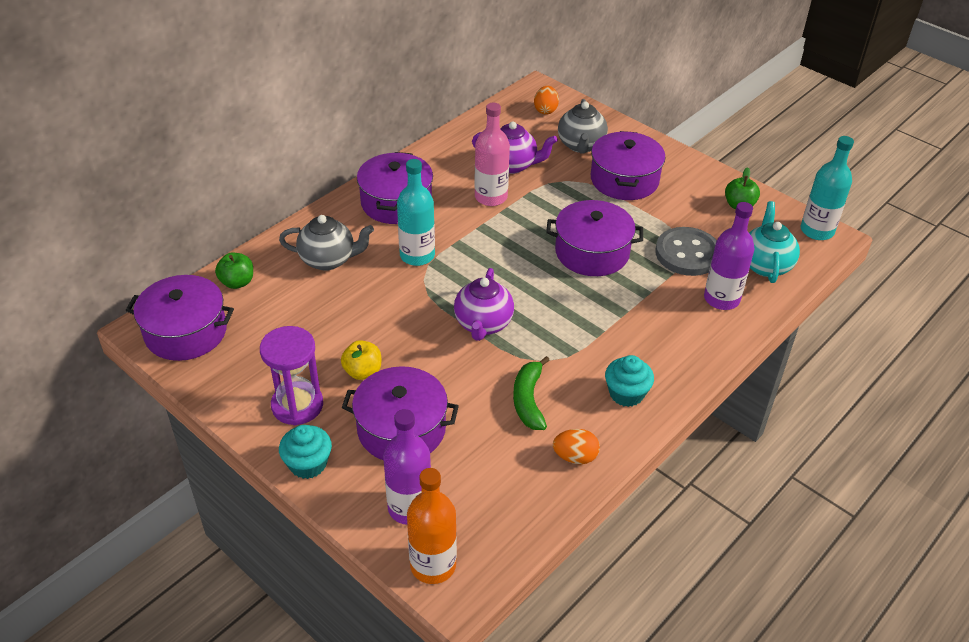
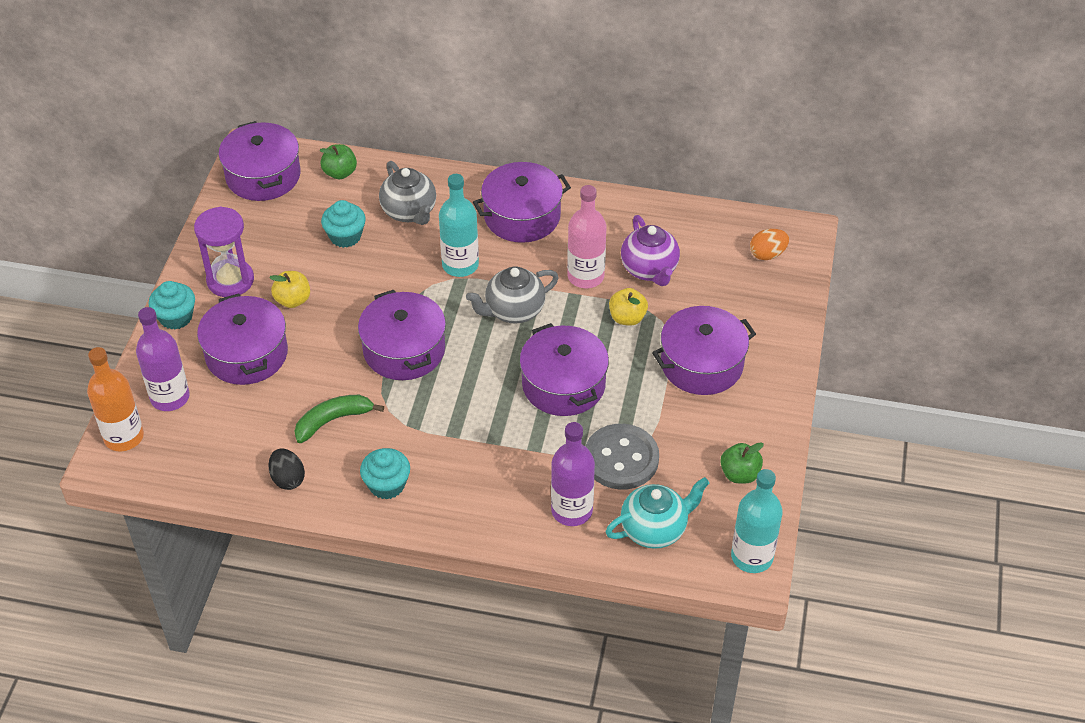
camera: 60 degrees right, 5 degrees up
purple teapot [454,268,514,341] -> purple pot [358,290,446,380]
orange egg [553,429,600,464] -> black egg [269,448,305,490]
grey teapot [558,99,608,154] -> grey teapot moved to [466,267,559,324]
none -> turquoise cupcake [321,200,366,248]
none -> yellow apple [609,288,648,326]

